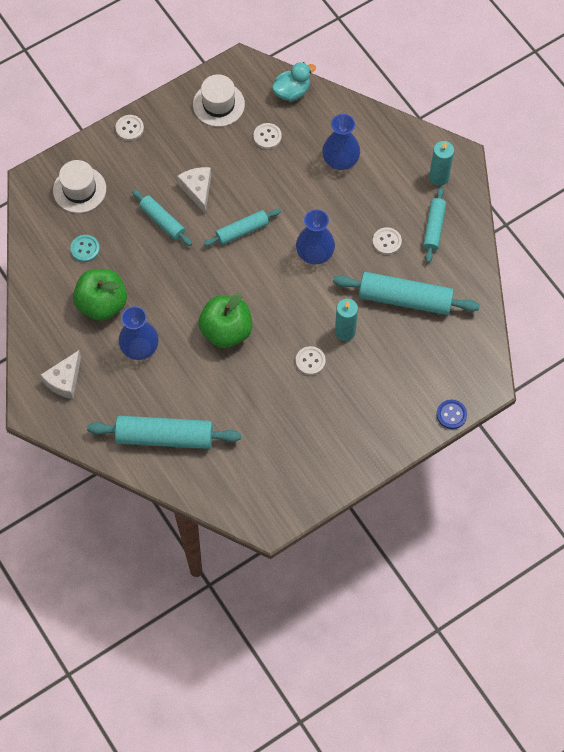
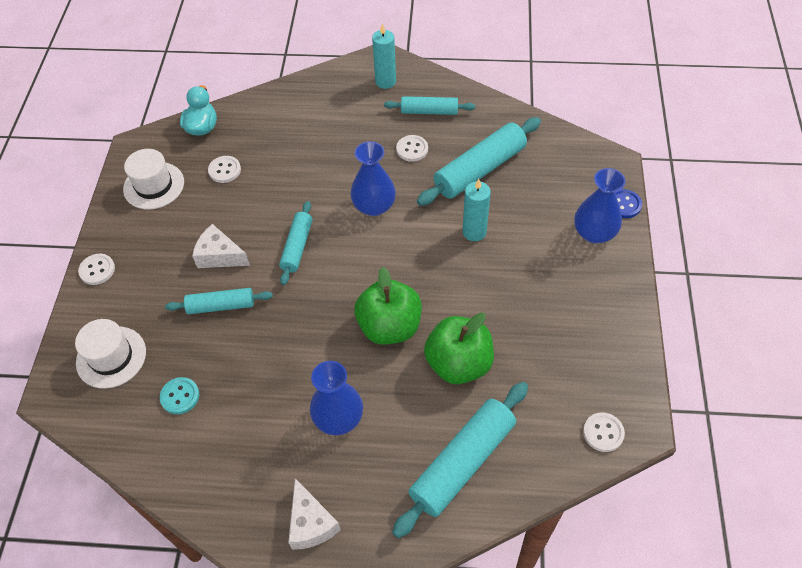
camera: 50 degrees left, 10 degrees down
green apple [73,269,127,321] -> green apple moved to [424,313,494,384]
white button [296,346,326,375] -> white button moved to [583,412,625,452]
blue vase [322,114,360,170] -> blue vase moved to [574,168,626,243]
turquoise rolling pin [423,187,446,263] -> turquoise rolling pin turned 45 degrees counterclockwise [384,96,475,115]

